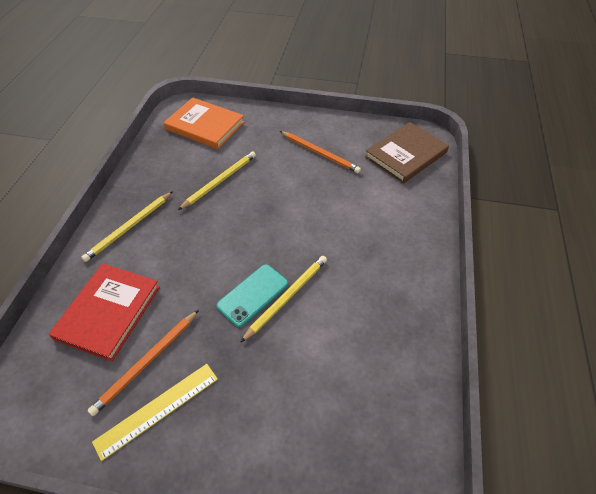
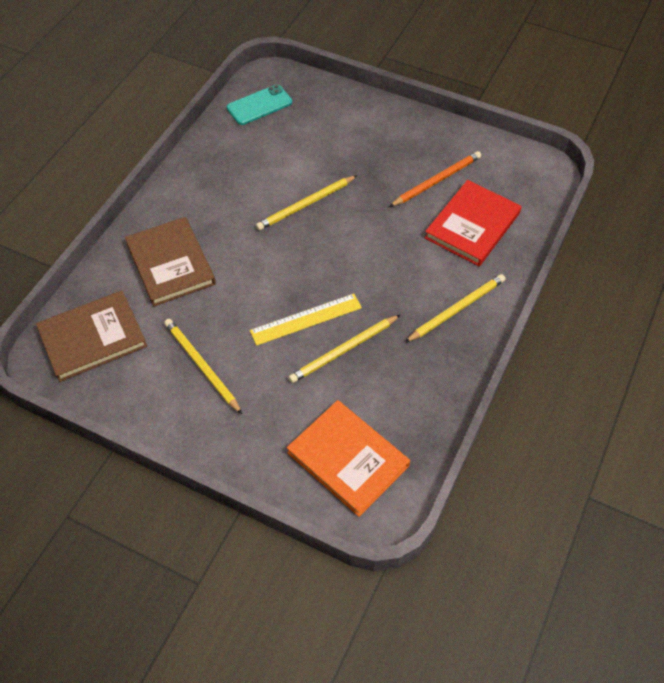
camera: 165 degrees left, 5 degrees up
yellow ruler [92,364,218,461] -> yellow ruler moved to [250,294,362,346]
turquoise phone [217,264,288,327] -> turquoise phone moved to [227,84,292,125]
orange pencil [280,131,361,173] -> yellow pencil [164,319,242,414]
none -> brown book [125,217,216,307]

